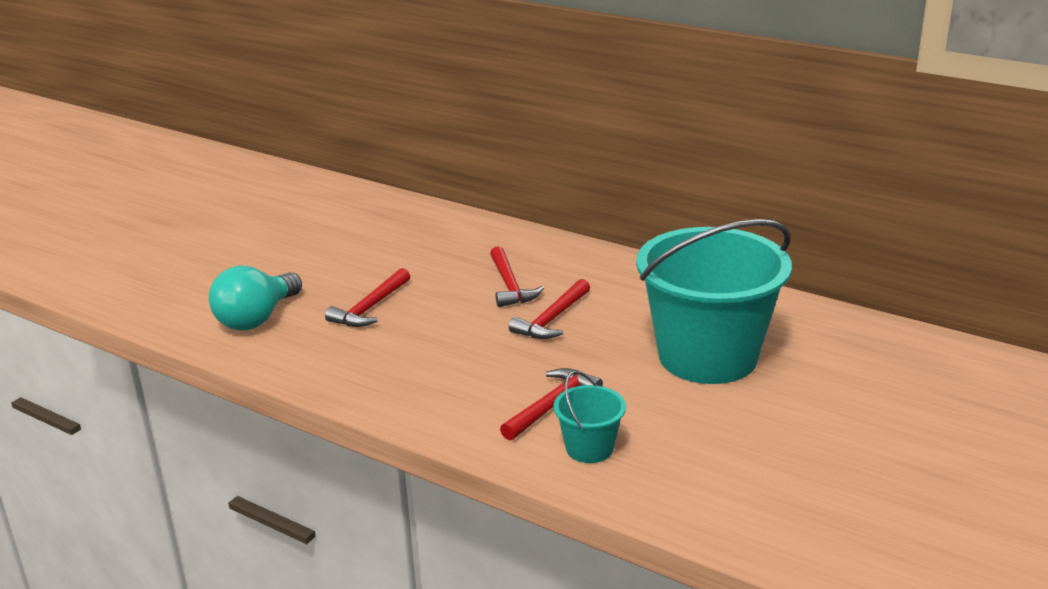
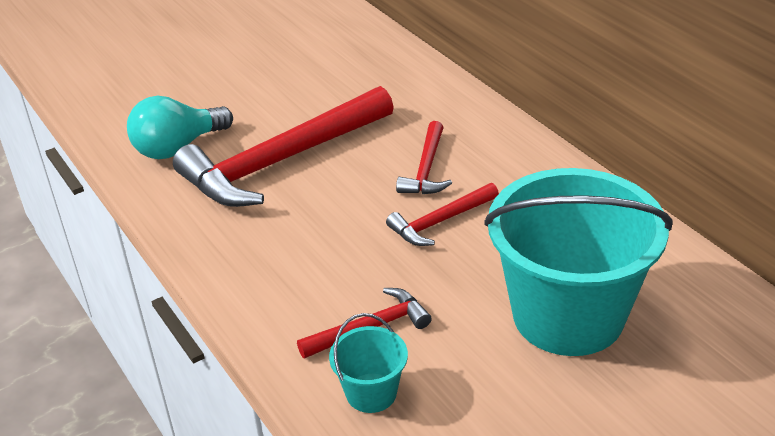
camera: 25 degrees right, 10 degrees up
red hammer [325,268,410,327] -> red hammer [173,86,394,207], size x2.09

